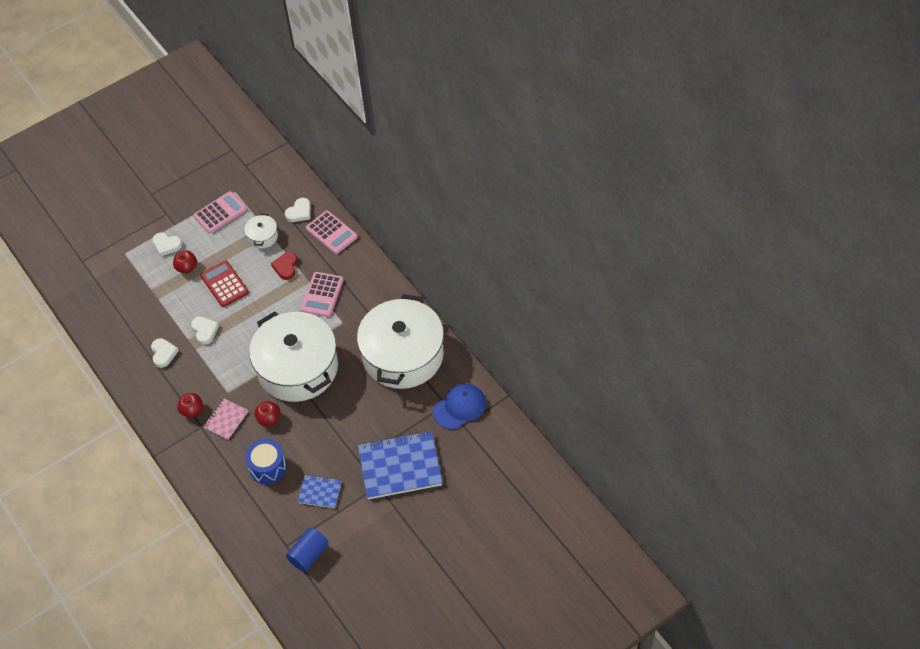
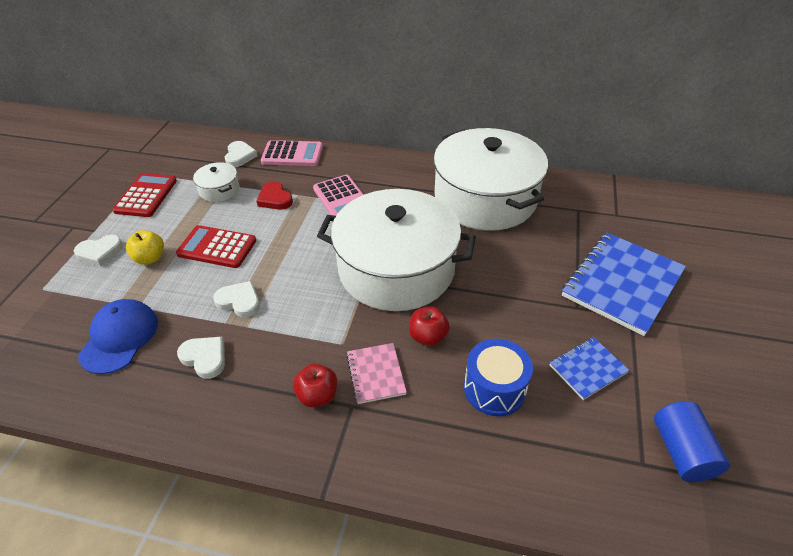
camera: 45 degrees left, 10 degrees down
red apple [173,250,197,274] -> yellow apple [126,230,164,265]
pink calculator [194,191,247,234] -> red calculator [113,173,177,217]
blue cap [433,384,486,429] -> blue cap moved to [78,299,158,374]

